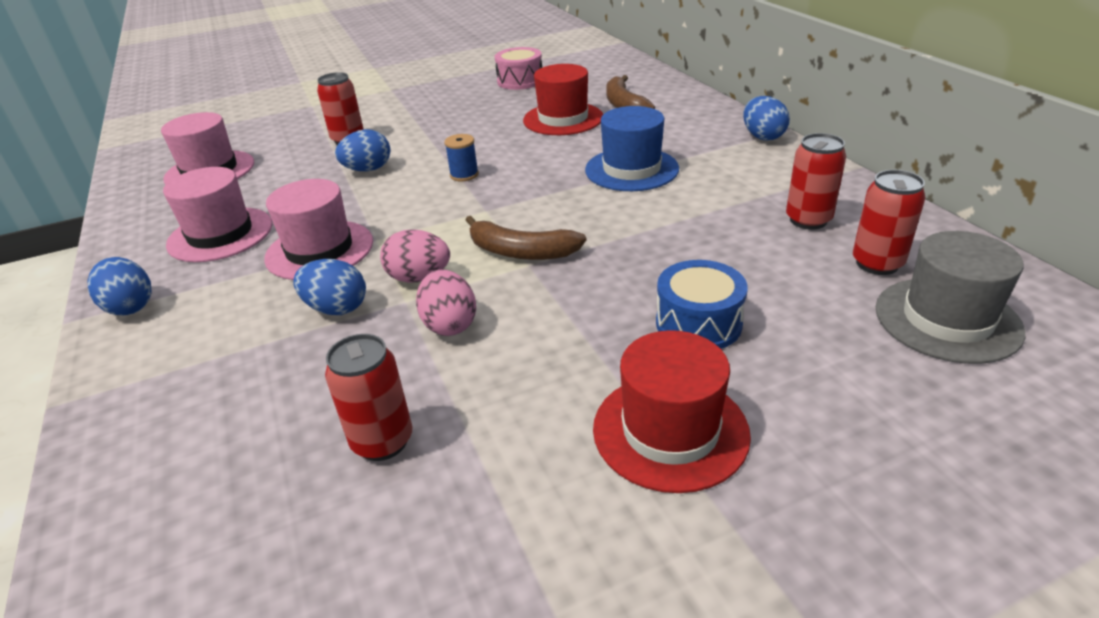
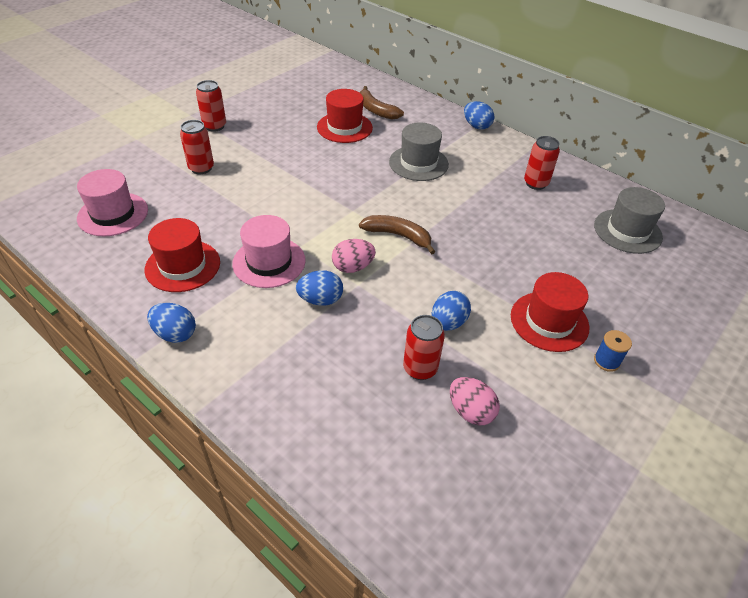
camera: 30 degrees left, 10 degrees up
pink hat [163,167,272,262] -> red hat [144,218,220,292]
blue egg [335,129,390,171] -> blue egg moved to [432,291,471,331]
pink egg [416,269,476,336] -> pink egg moved to [450,377,500,425]
blue spool [444,134,479,181] -> blue spool moved to [594,330,632,372]
brown banana [465,216,586,260] -> brown banana turned 150 degrees counterclockwise [359,215,435,254]
pink drum [495,47,542,90] -> none
blue hat [585,106,679,191] -> grey hat [389,123,449,181]
blue drum [656,260,748,349] -> none
red can [853,170,926,275] -> red can moved to [196,80,226,132]

